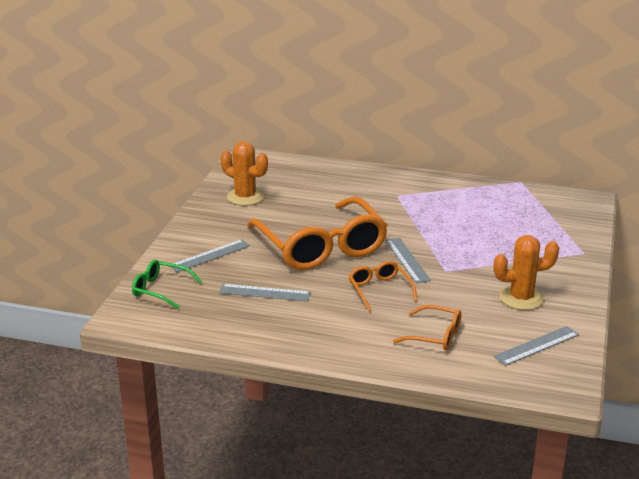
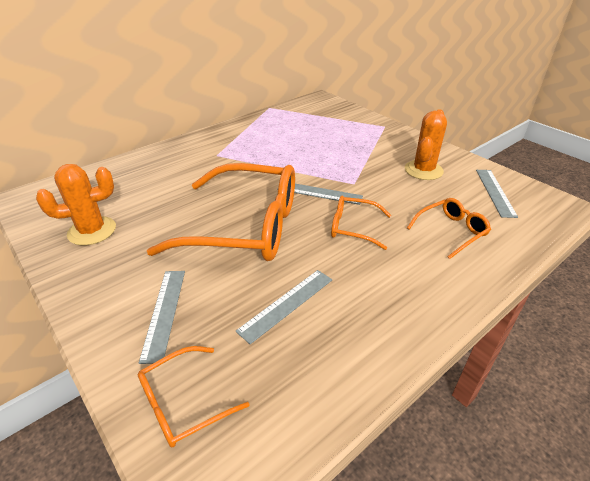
camera: 55 degrees left, 10 degrees up
green glasses [132,259,202,309] -> orange glasses [138,346,249,447]

